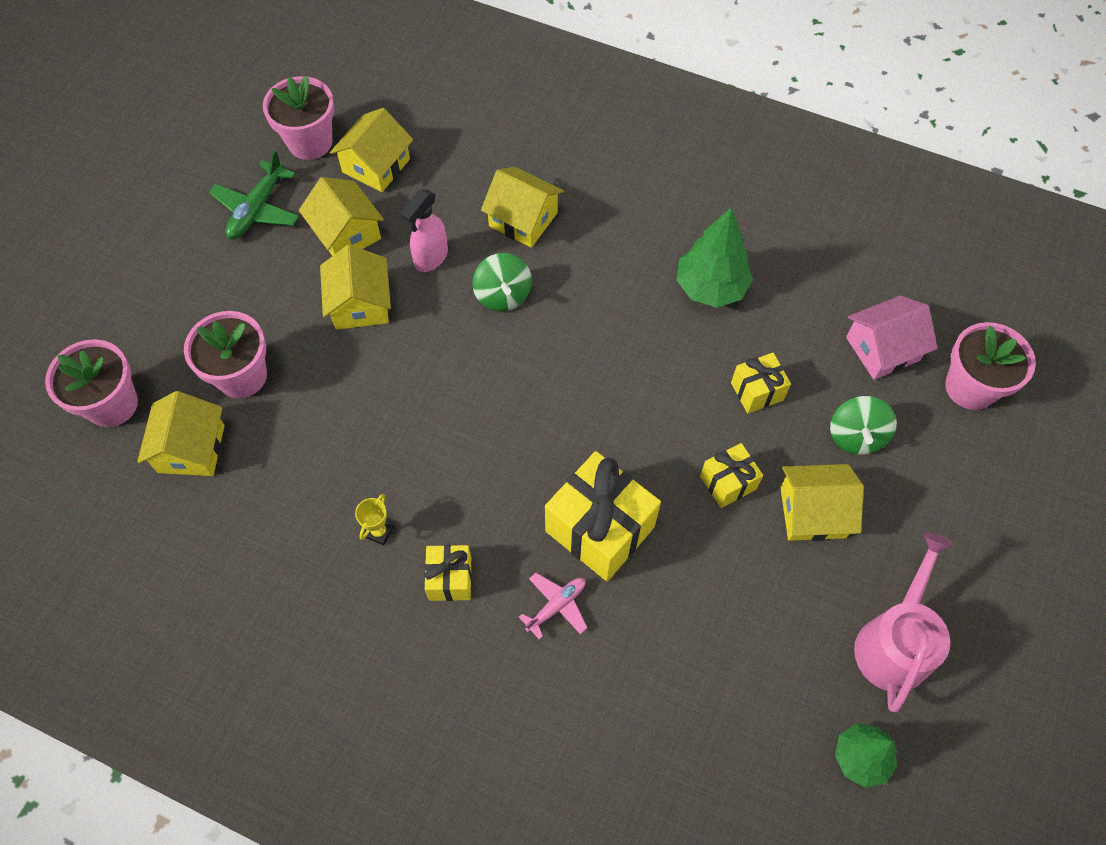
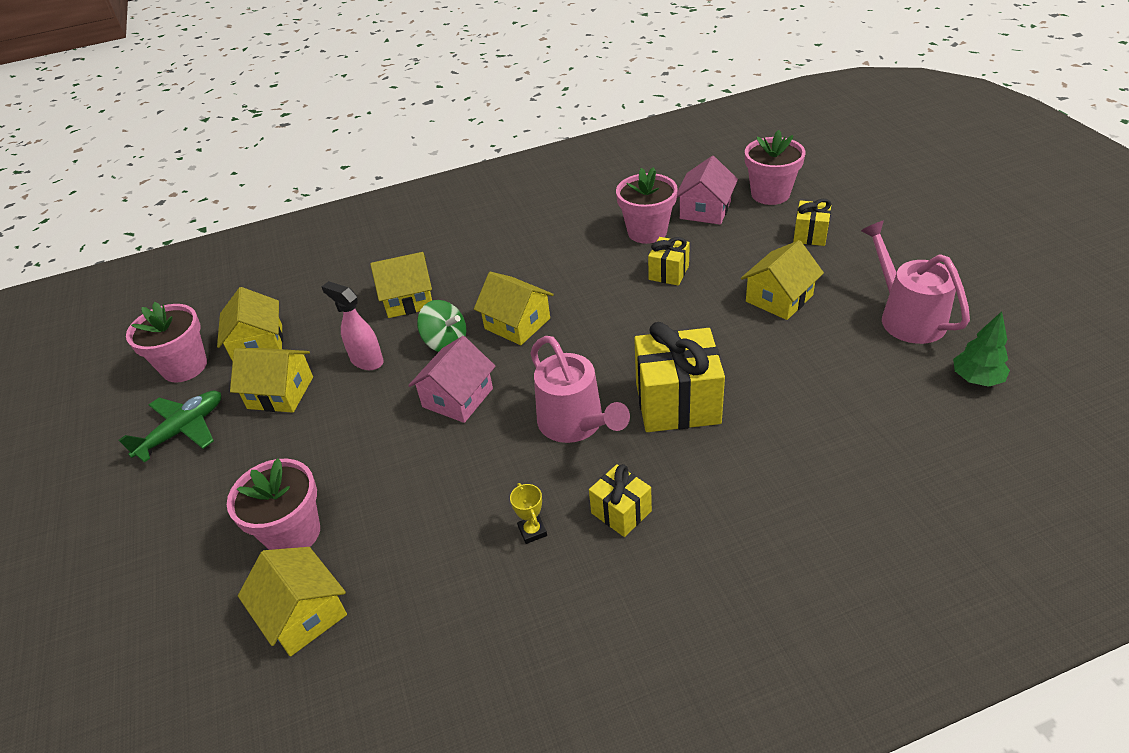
camera: 40 degrees left, 20 degrees down
pink flower pot [45,339,138,427] -> pink flower pot moved to [616,167,678,244]
green plane [209,150,299,239] -> green plane turned 120 degrees counterclockwise [119,391,221,463]
yellow house [320,245,391,330] -> yellow house moved to [474,272,554,345]
pink spray bottle [401,189,448,272] -> pink spray bottle turned 135 degrees clockwise [322,281,384,370]
pink plane [519,573,587,640] -> none
green tree [676,208,753,308] -> none
yellow gift [700,443,763,508] -> yellow gift moved to [793,199,831,246]
green spinning top [830,396,897,455] -> none
none -> pink house [408,336,496,423]
none -> pink watering can [530,336,630,443]

